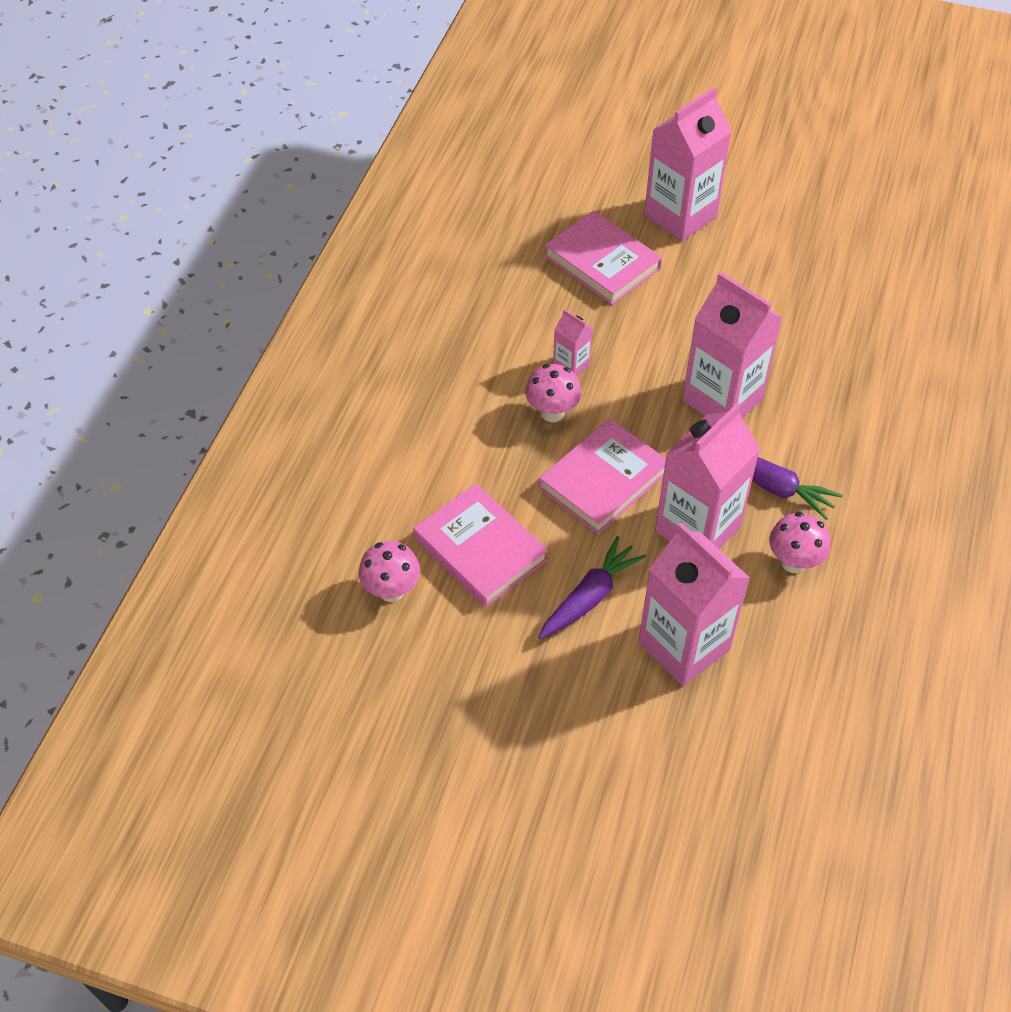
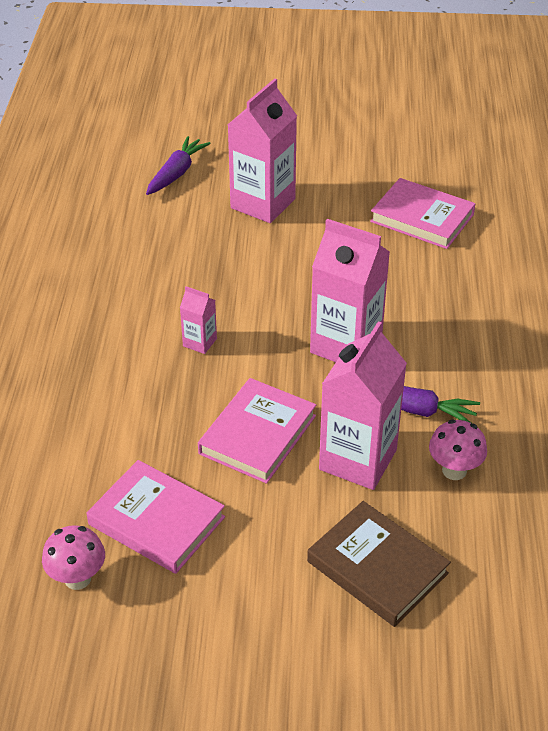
camera: 15 degrees left, 10 degrees down
pink mushroom [525,364,581,422] -> none
purple carrot [539,536,646,639] -> purple carrot moved to [146,136,211,195]
pink book [544,211,662,305] -> pink book moved to [370,178,476,249]
pink carton [638,523,750,686] -> brown book [307,501,451,627]

